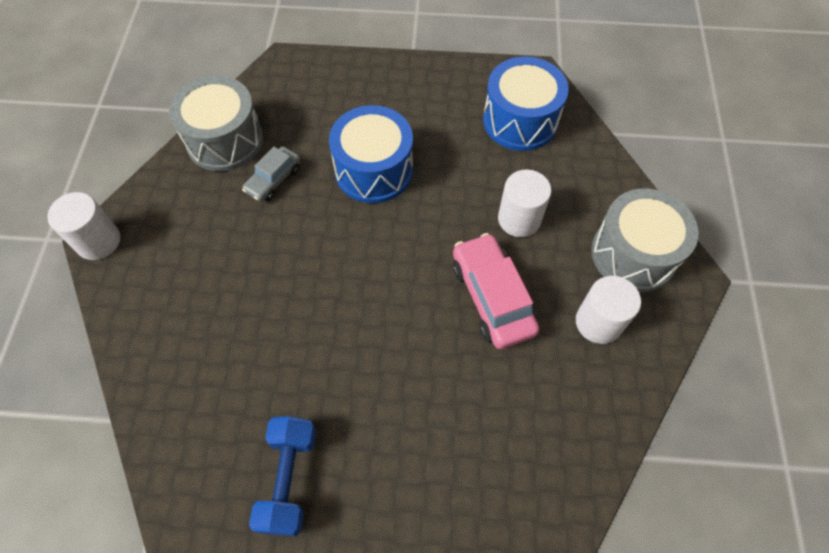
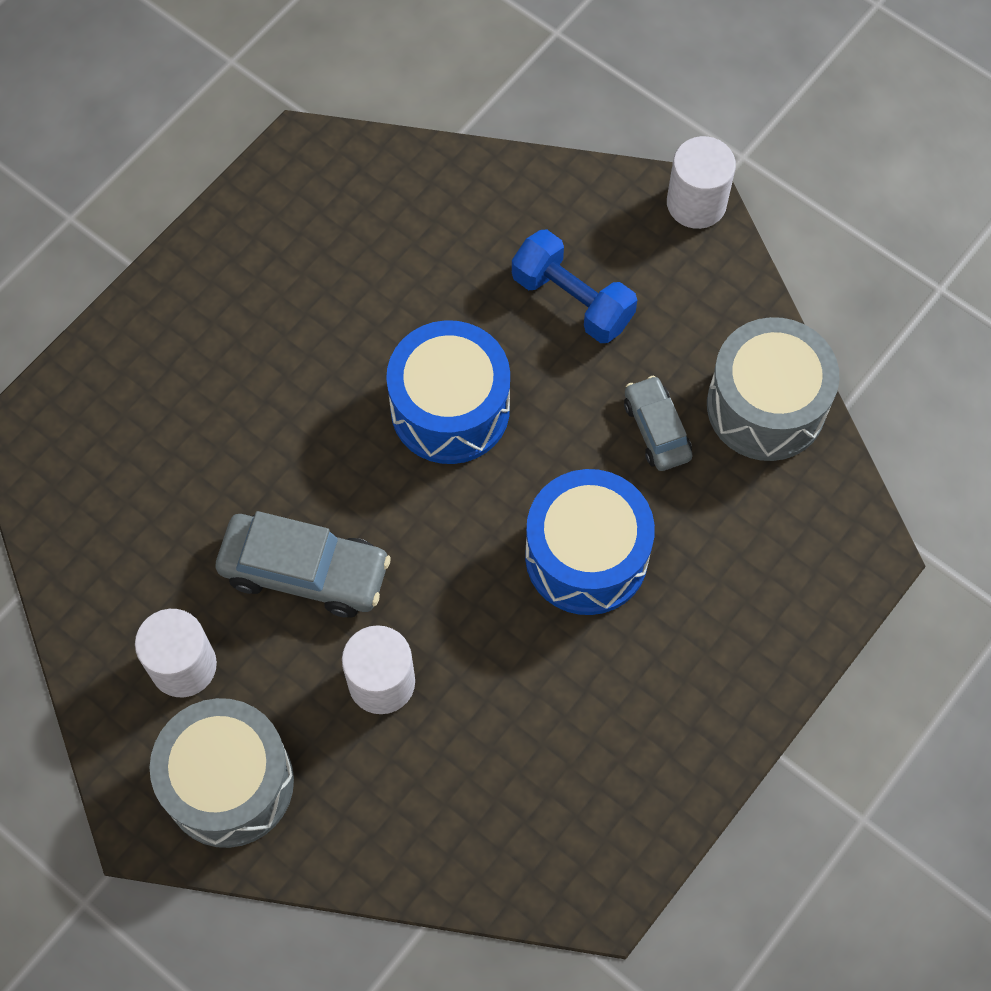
camera: 125 degrees right, 5 degrees up
blue dumbbell [249,416,316,536] -> blue dumbbell moved to [512,229,637,343]
pink car [453,233,539,349] -> grey car [216,511,391,617]
blue drum [483,57,569,151] -> blue drum moved to [386,320,510,464]

